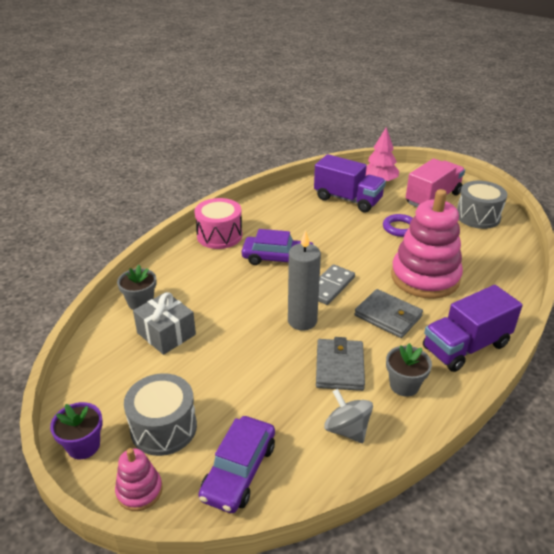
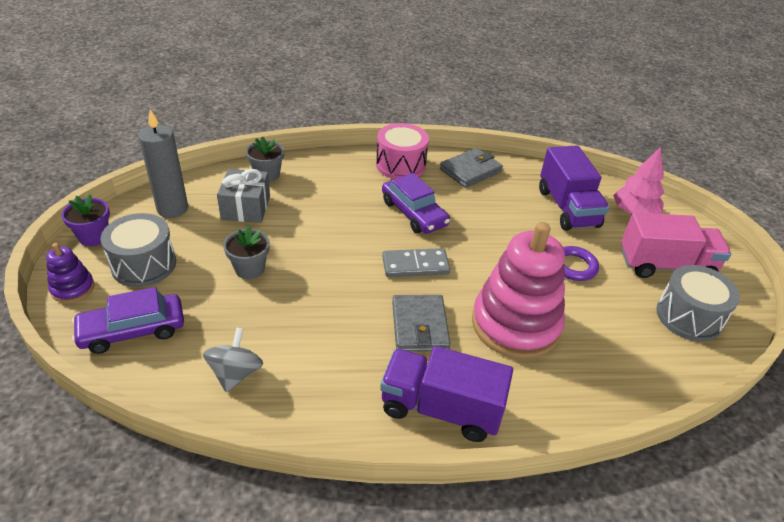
camera: 45 degrees right, 5 degrees up
pink stacking toy [115,448,163,511] -> purple stacking toy [46,243,95,303]
grey candle [288,230,321,330] -> grey candle moved to [138,109,188,218]
grey wallet [316,337,365,391] -> grey wallet moved to [440,148,503,188]
grey flower pot [386,343,432,397] -> grey flower pot moved to [223,225,270,279]

